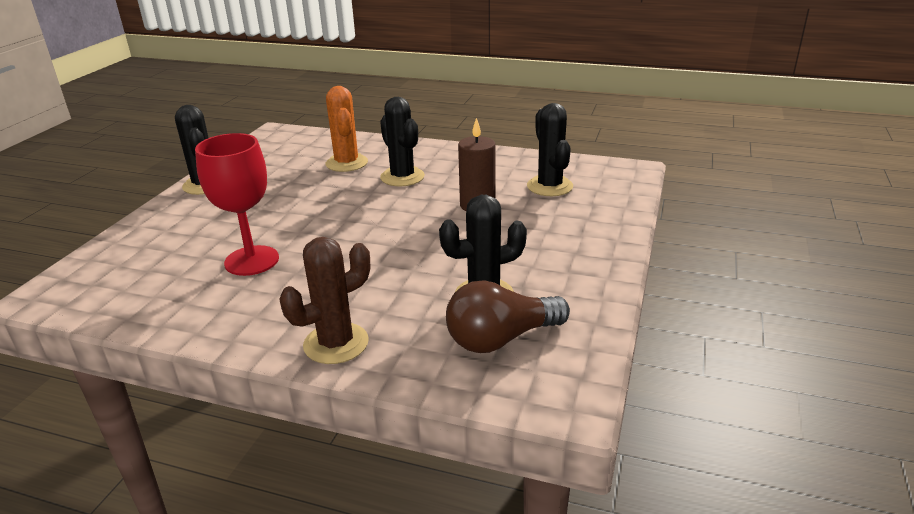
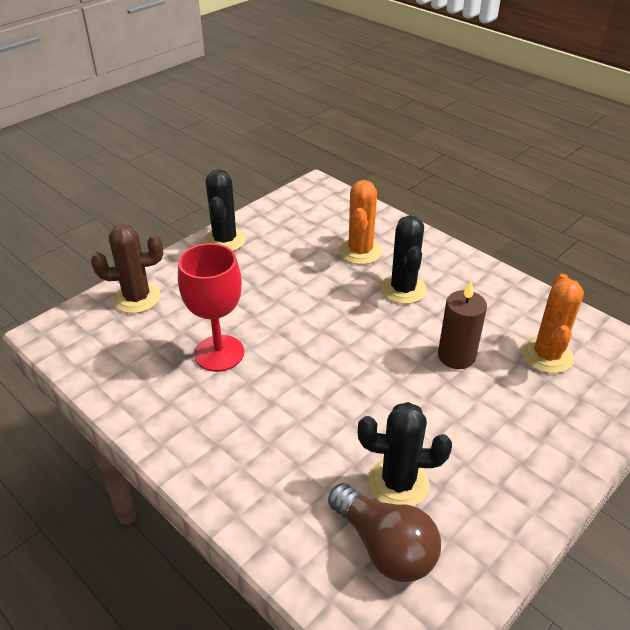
camera: 25 degrees right, 10 degrees up
brown cactus [279,237,370,364] -> brown cactus moved to [91,224,163,314]
brown light bulb [446,280,570,353] -> brown light bulb turned 135 degrees counterclockwise [328,483,441,582]
black cactus [527,103,573,196] -> orange cactus [522,274,584,374]

